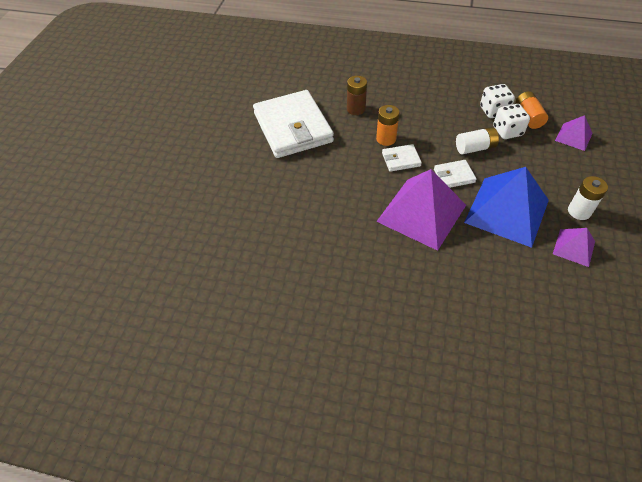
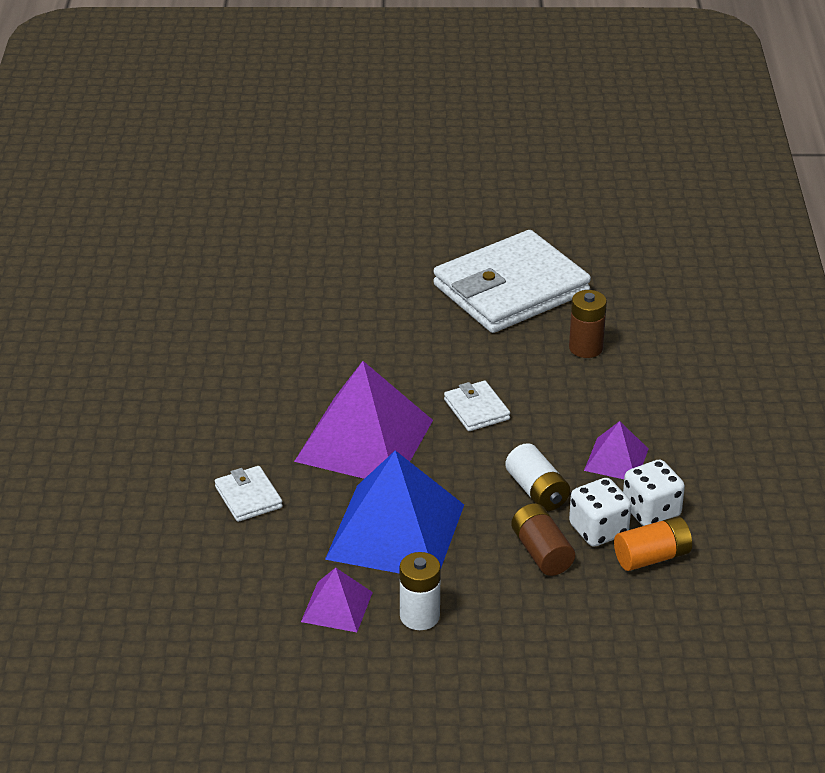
camera: 75 degrees right, 15 degrees down
orange battery [376,105,400,146] -> none
white wallet [434,160,476,188] -> white wallet moved to [215,466,283,522]
purple pyramid [555,115,593,151] -> purple pyramid moved to [584,421,648,479]
none -> brown battery [511,503,575,576]

